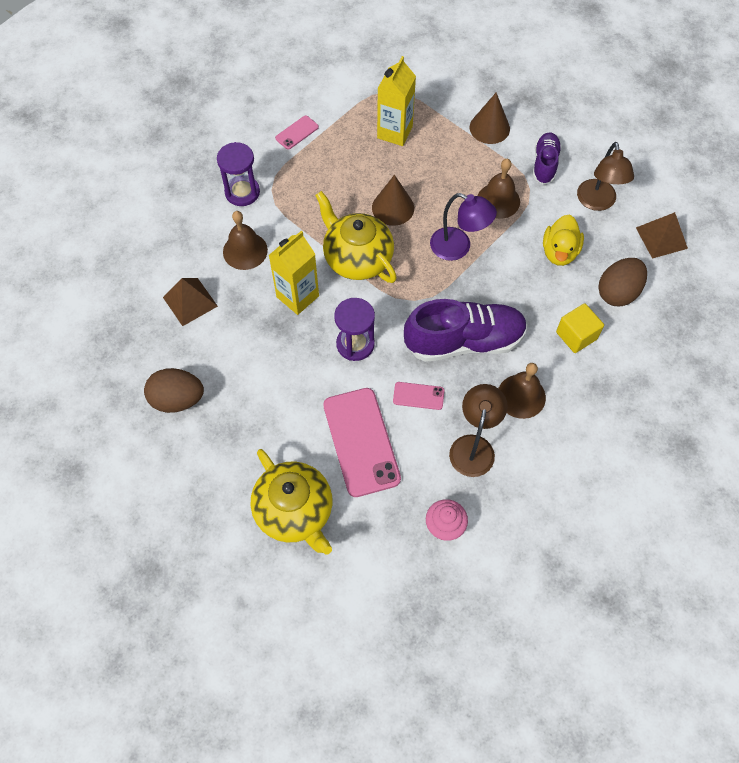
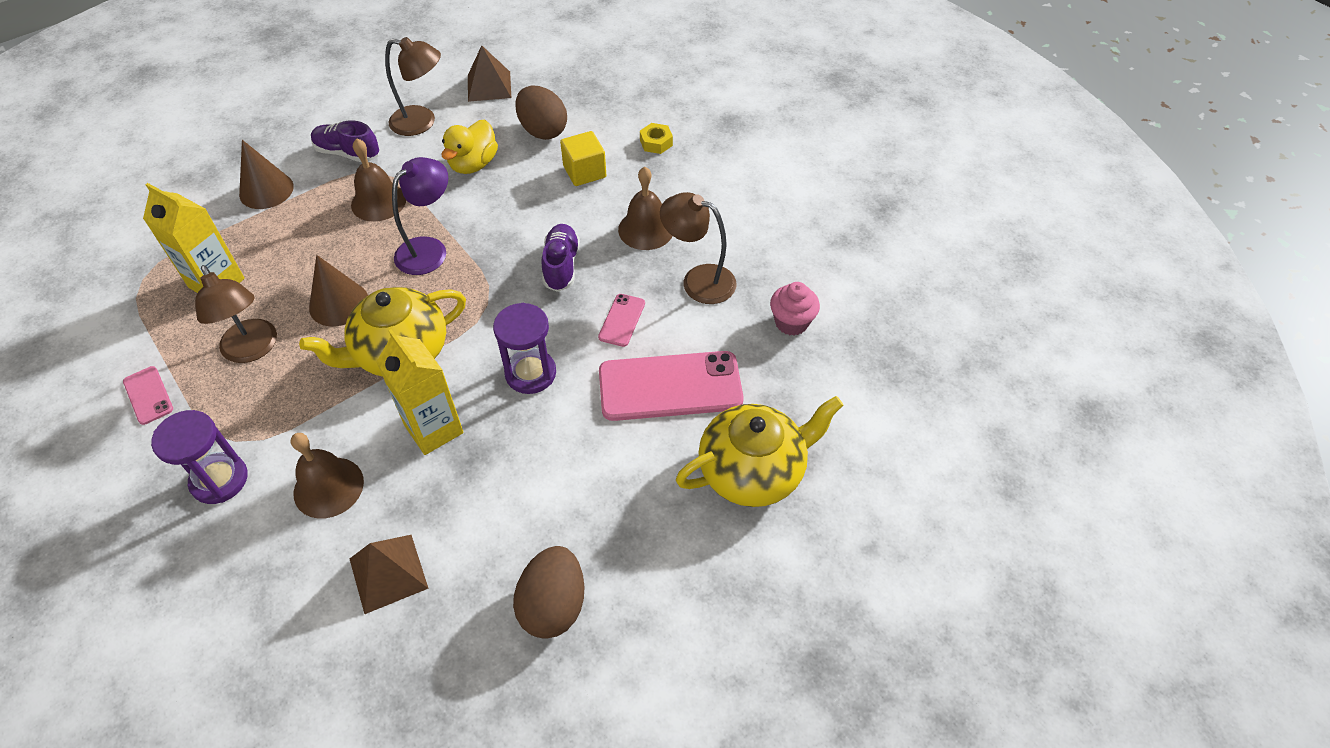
camera: 80 degrees left, 10 degrees down
purple shoe [404,299,527,362] -> purple shoe [542,224,580,292], size x0.56
yellow duck [543,215,584,266] -> yellow duck turned 90 degrees clockwise [441,120,498,174]
none -> brown lamp [195,265,277,363]
none -> yellow nut [640,123,673,154]

